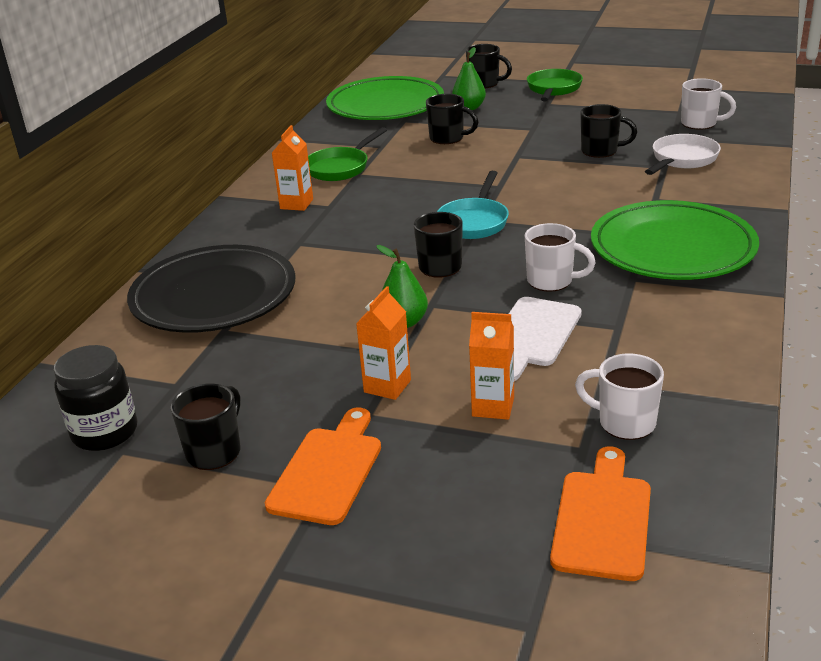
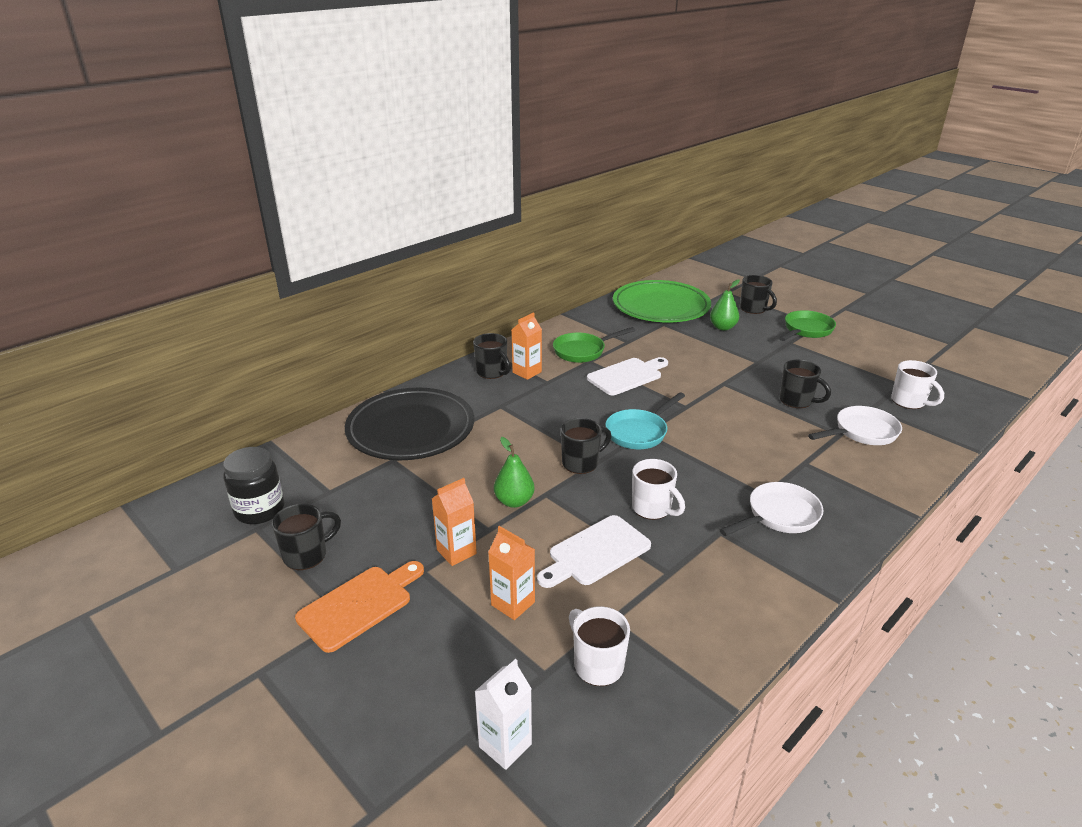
camera: 25 degrees right, 0 degrees up
black mug [426,94,479,144] -> black mug moved to [473,333,511,379]
orange cutting board [550,446,651,581] -> white carton [474,659,532,770]
green plate [591,200,759,280] -> white pan [720,482,823,536]
none -> white cutting board [587,357,668,395]

